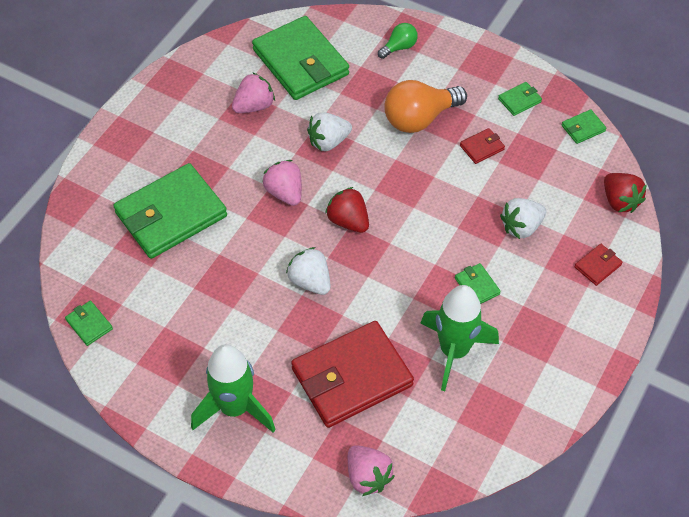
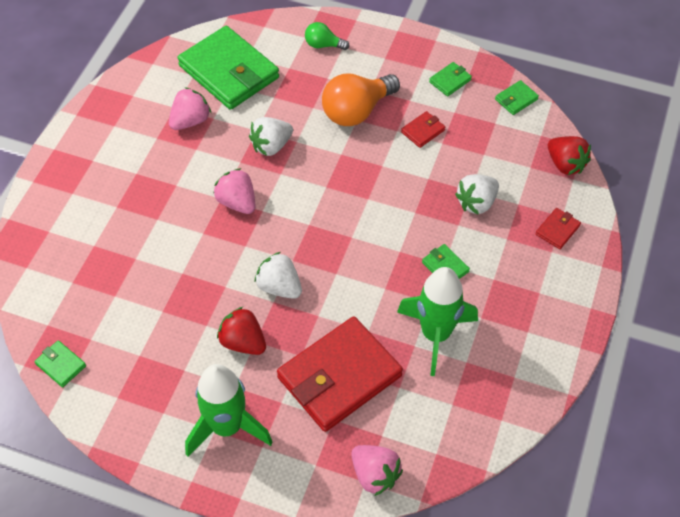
camera: 10 degrees left, 0 degrees up
green wallet [114,163,227,259] -> none
red strawberry [325,187,369,233] -> red strawberry moved to [217,307,266,355]
green light bulb [378,23,418,59] -> green light bulb turned 120 degrees counterclockwise [305,22,349,50]

